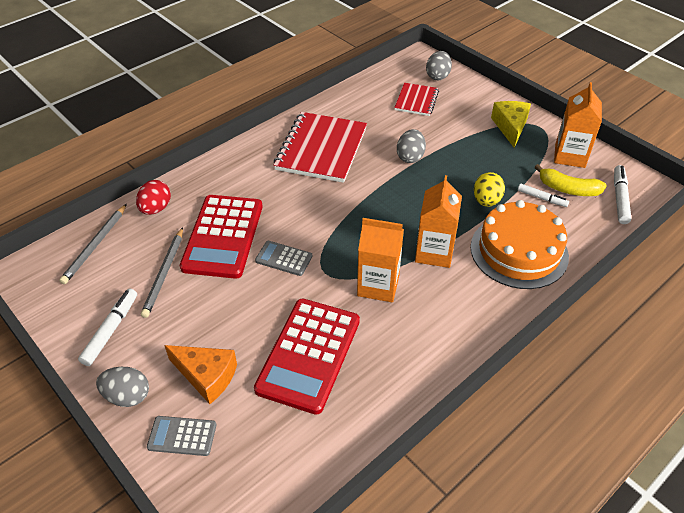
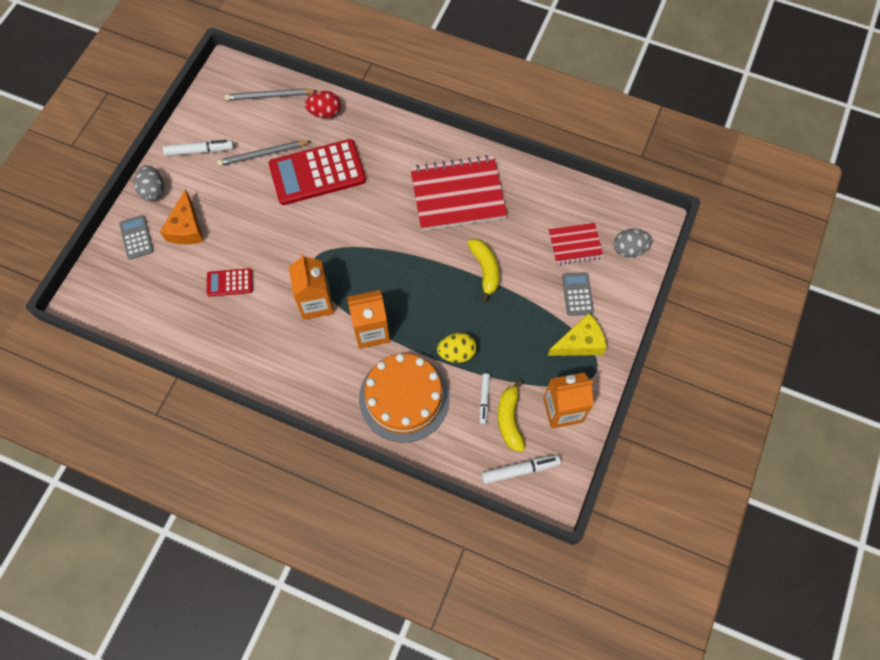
camera: 65 degrees right, 20 degrees up
red calculator [254,298,360,415] -> red calculator [207,268,253,297], size x0.48
grey calculator [255,241,313,276] -> grey calculator moved to [562,272,594,316]
grey egg [397,129,426,163] -> yellow banana [468,239,499,301]

